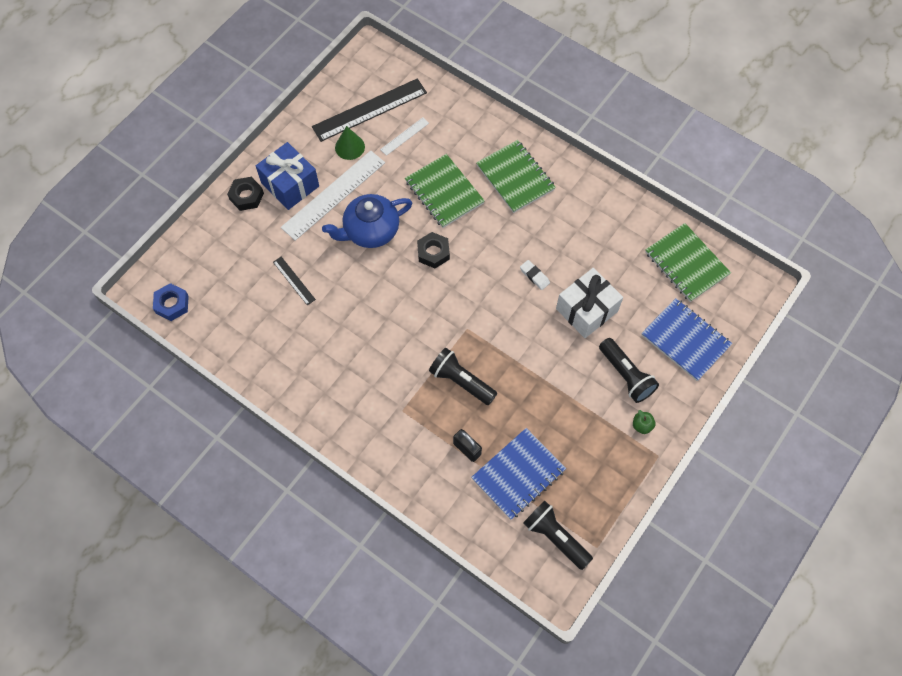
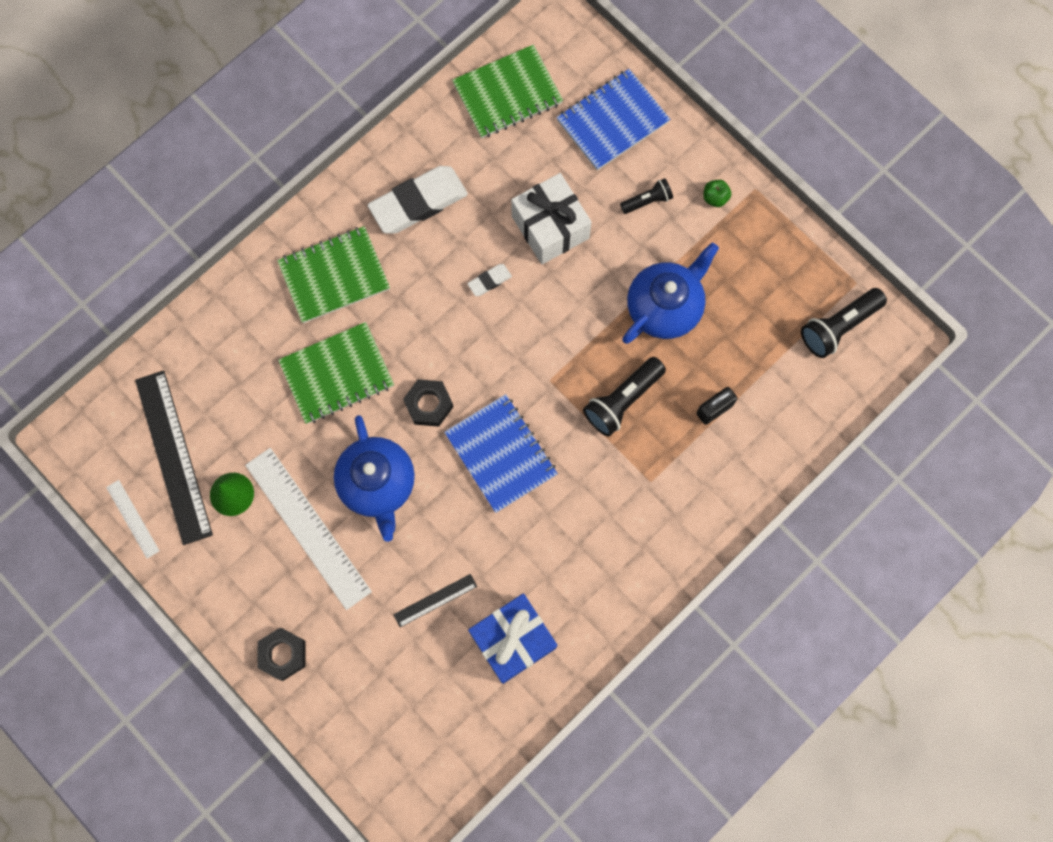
camera: 80 degrees left, 10 degrees up
blue nut [153,283,189,321] -> none
blue gift [256,142,319,210] -> blue gift moved to [468,593,557,684]
white ruler [380,117,429,156] -> white ruler moved to [106,480,160,559]
blue notebook [471,428,566,520] -> blue notebook moved to [444,394,558,513]
black flashlight [599,338,659,403] -> black flashlight [620,178,673,214], size x0.59
none -> white eraser [368,166,468,234]
none -> blue teapot [622,243,719,344]

